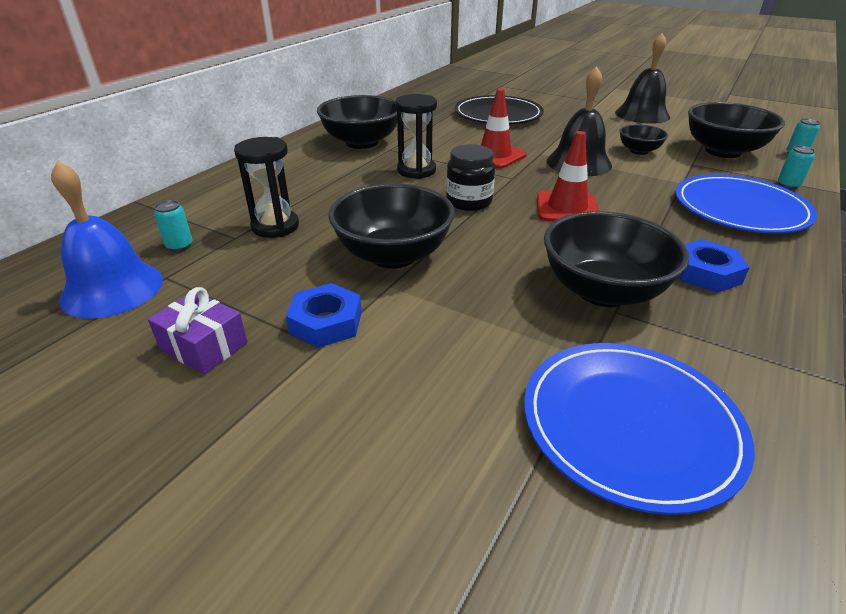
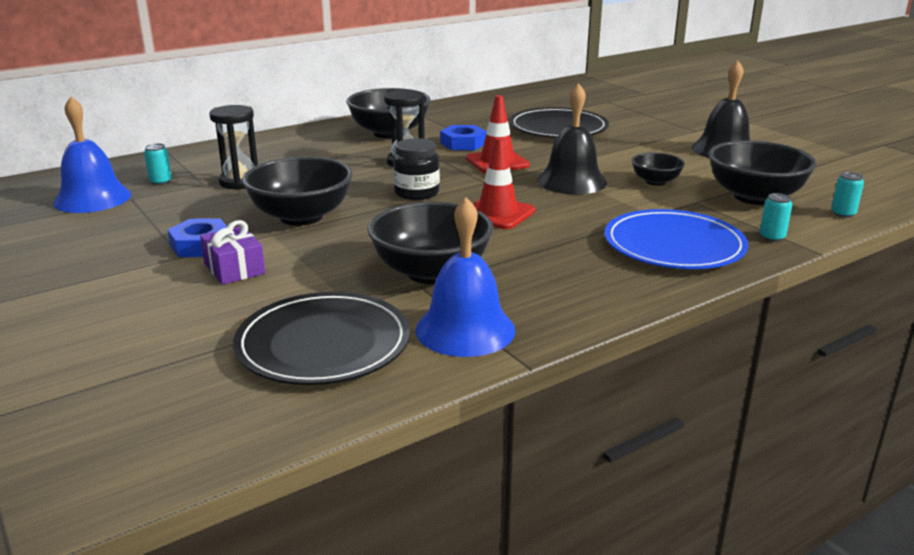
camera: 25 degrees right, 10 degrees down
purple gift [148,287,248,374] -> purple gift moved to [200,220,265,285]
blue plate [524,343,755,515] -> black plate [233,292,410,385]
blue nut [679,239,750,293] -> blue nut moved to [440,125,486,150]
none -> blue bell [416,197,515,357]

